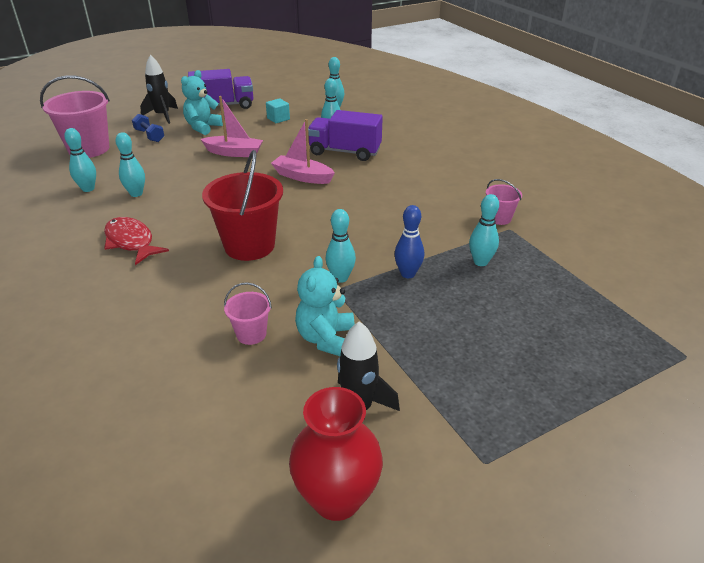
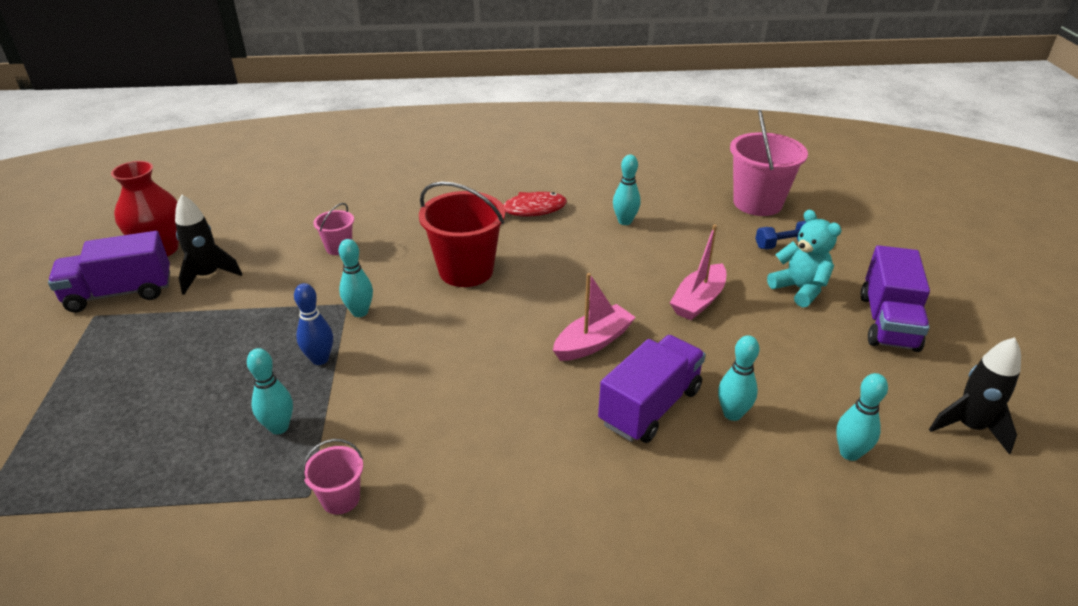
camera: 115 degrees right, 0 degrees up
turquoise bowling pin [64,128,96,192] -> none
black rocket [140,55,178,124] -> black rocket moved to [929,337,1021,454]
turquoise cube [266,98,290,123] -> none
turquoise teddy bear [295,256,355,356] -> none
none -> purple truck [48,231,170,312]

